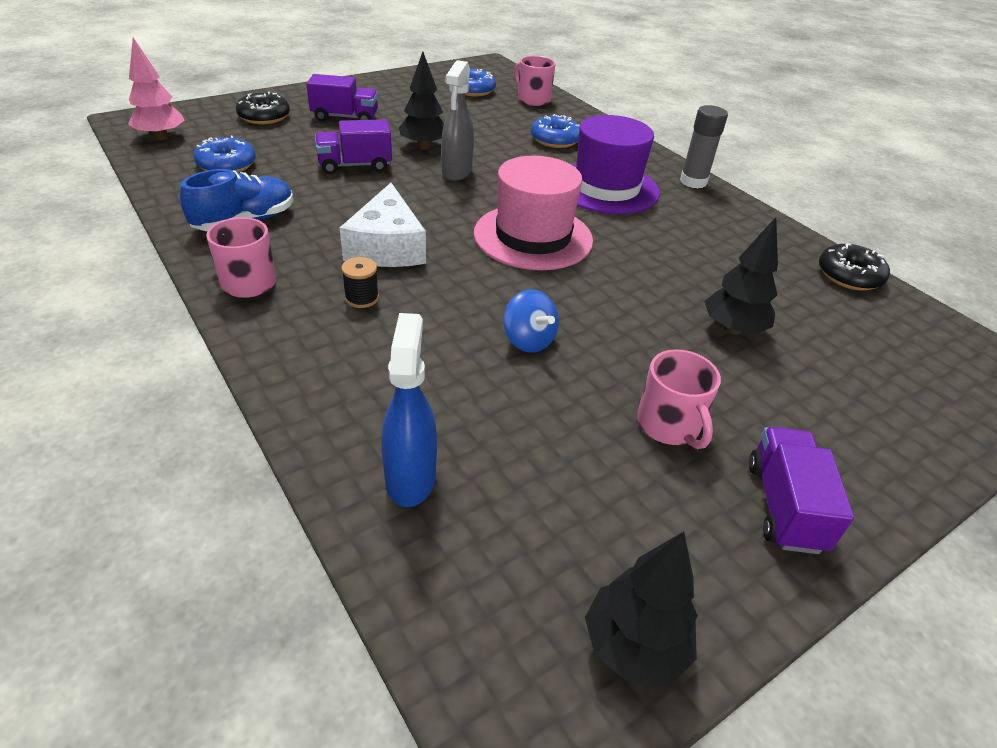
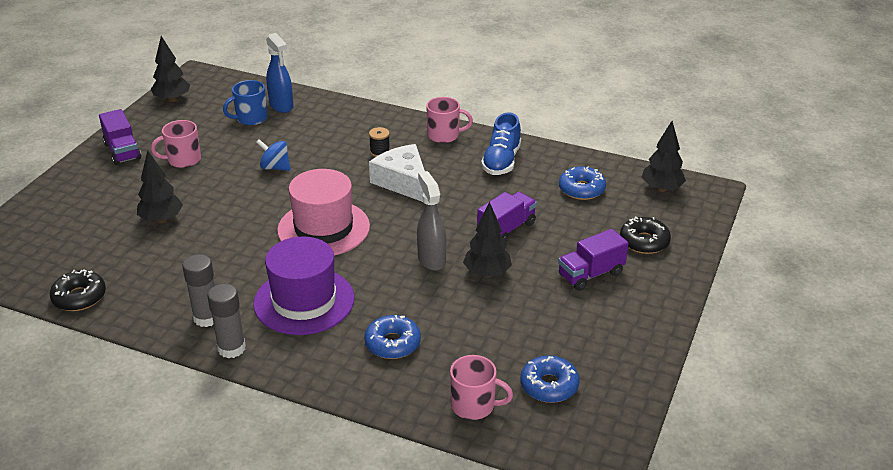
camera: 150 degrees right, 5 degrees down
pink tree [128,37,185,140] -> black tree [642,121,686,192]
pink mug [637,349,721,449] -> pink mug turned 60 degrees counterclockwise [151,120,201,168]
none -> grey glue stick [182,254,215,327]
none -> blue mug [223,80,268,125]

